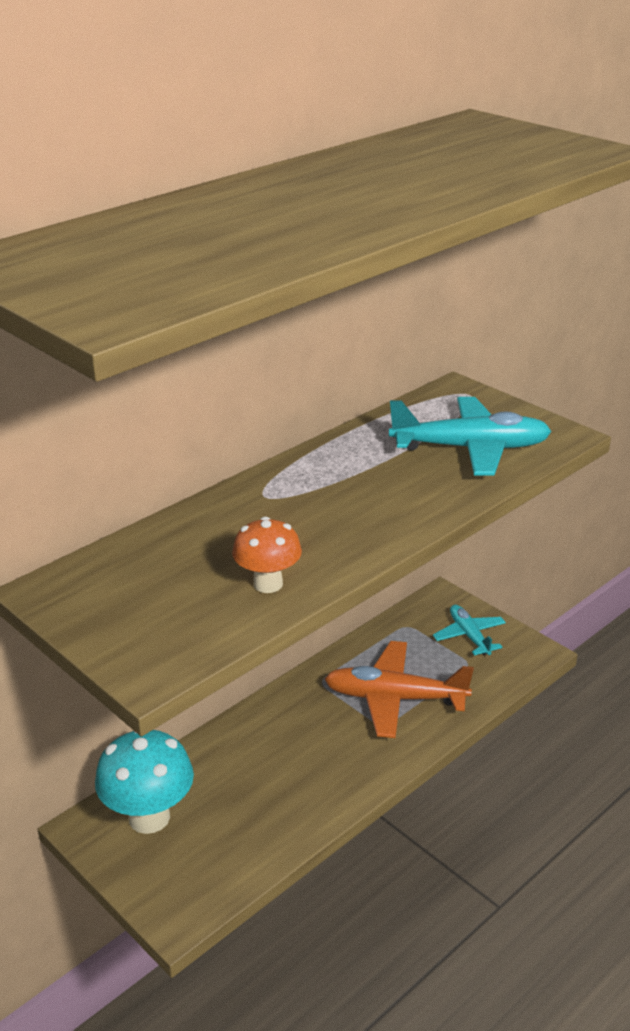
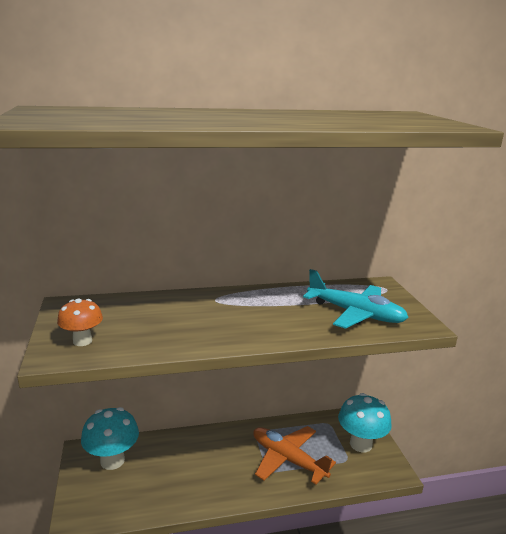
camera: 30 degrees right, 10 degrees down
orange mushroom [232,517,302,593] -> orange mushroom moved to [57,298,103,346]
turquoise plane [433,605,506,656] -> turquoise mushroom [338,393,392,452]

